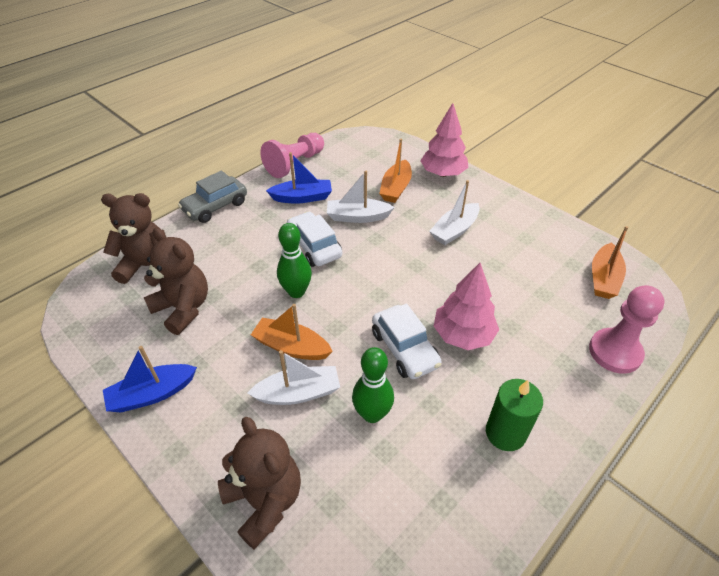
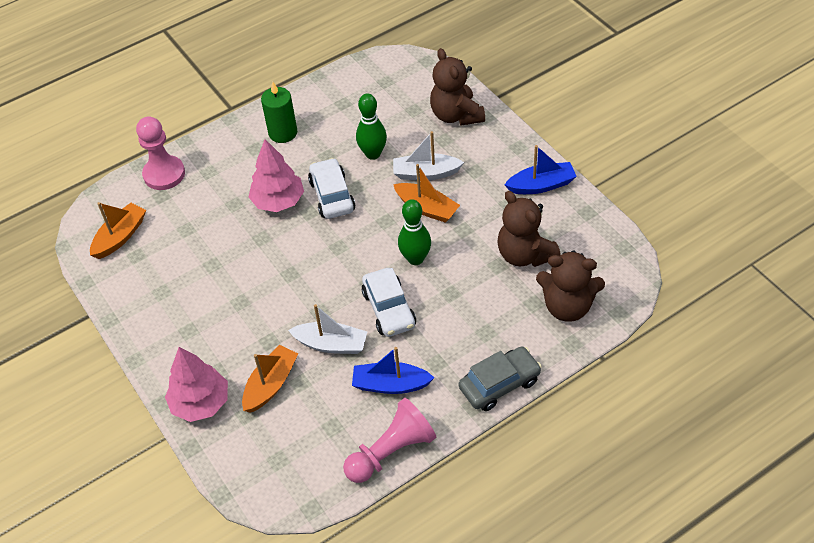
camera: 165 degrees left, 5 degrees up
white boat [429,180,480,245] -> none

